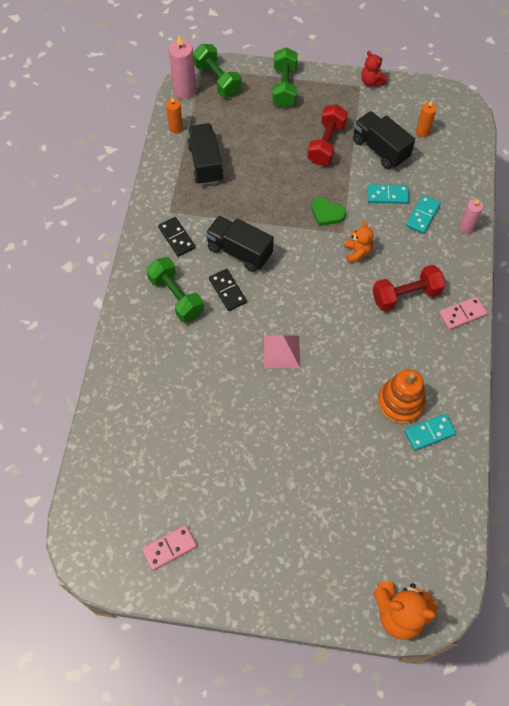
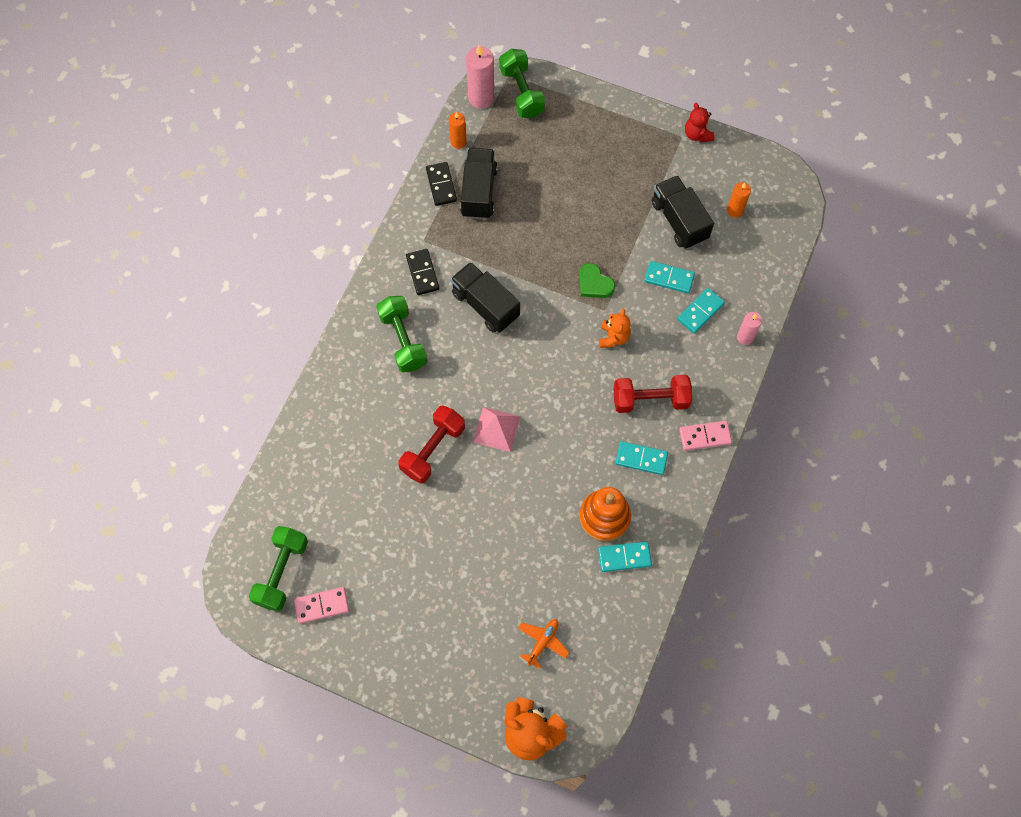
camera: 15 degrees right, 5 degrees up
black domino [209,269,247,311] -> black domino moved to [426,162,457,206]
green dumbbell [272,47,298,108] -> green dumbbell moved to [249,526,308,612]
red dumbbell [307,104,348,165] -> red dumbbell moved to [398,405,465,484]
none -> orange plane [518,619,569,669]
none -> turquoise domino [615,441,668,475]

